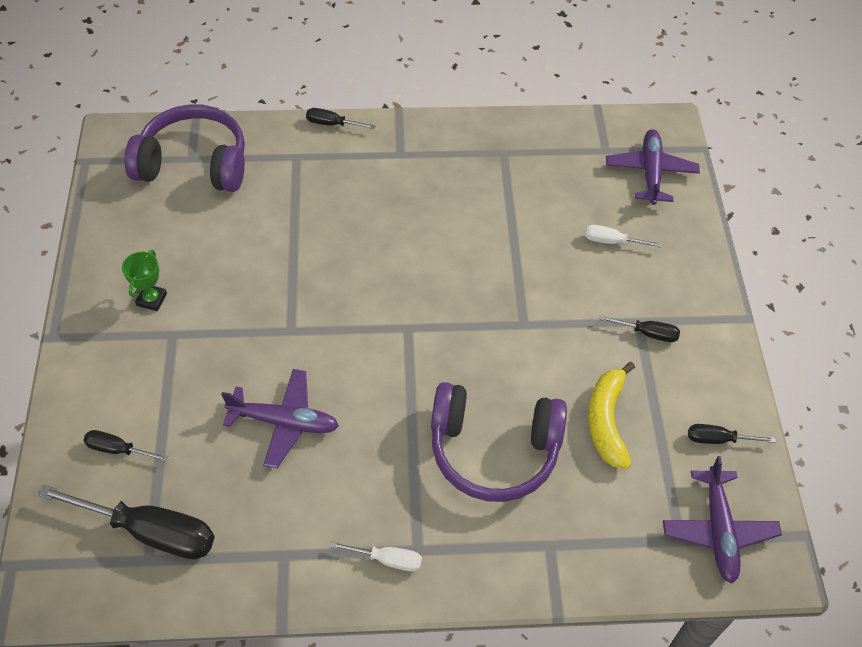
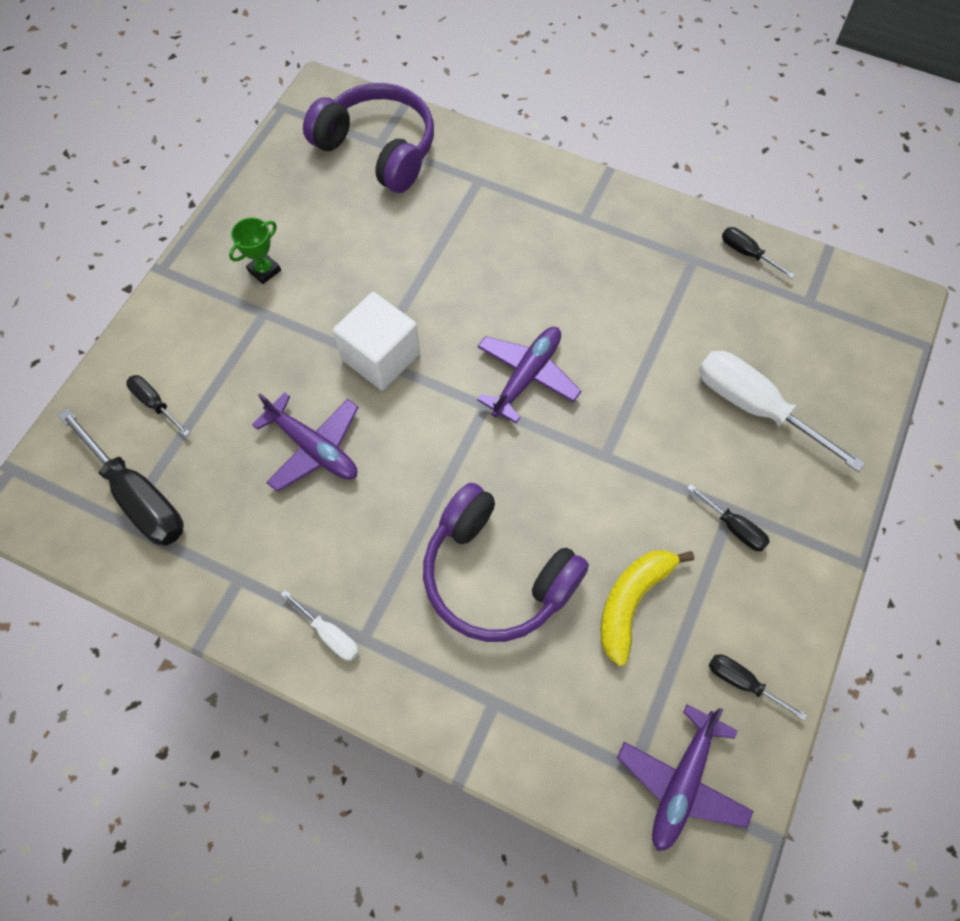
camera: 30 degrees right, 10 degrees up
black screwdriver [306,108,376,129] -> black screwdriver moved to [722,227,795,278]
white screwdriver [585,225,662,248] -> white screwdriver [699,351,865,472], size x2.01
purple plane [606,129,700,205] -> purple plane moved to [477,327,581,423]
none -> white cube [333,292,420,390]

